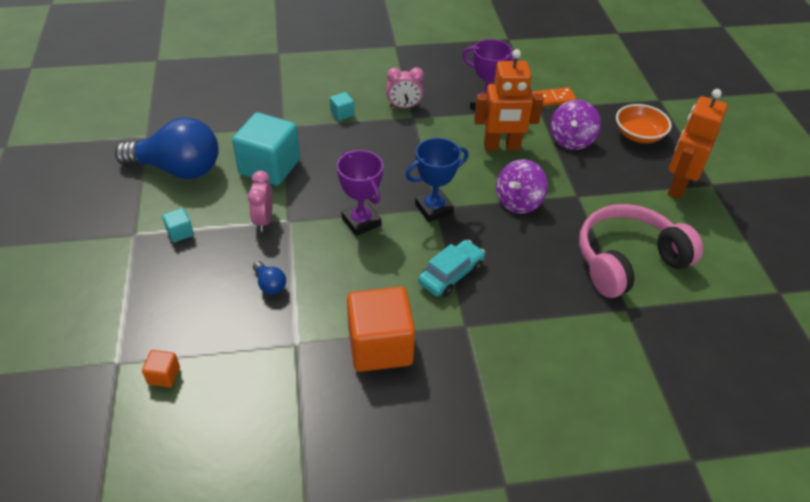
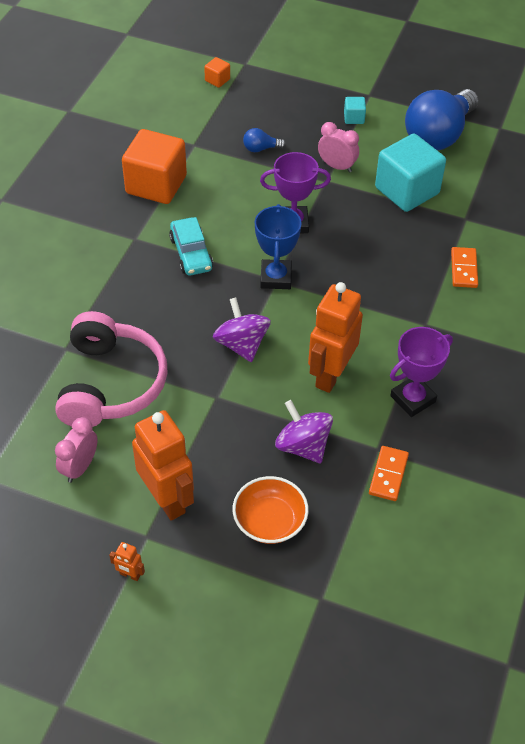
camera: 120 degrees right, 5 degrees up
turquoise cube [330,92,355,121] -> orange domino [451,247,478,288]
pink clock [386,67,424,108] -> pink clock moved to [55,417,98,483]
none -> orange robot [109,542,145,581]

